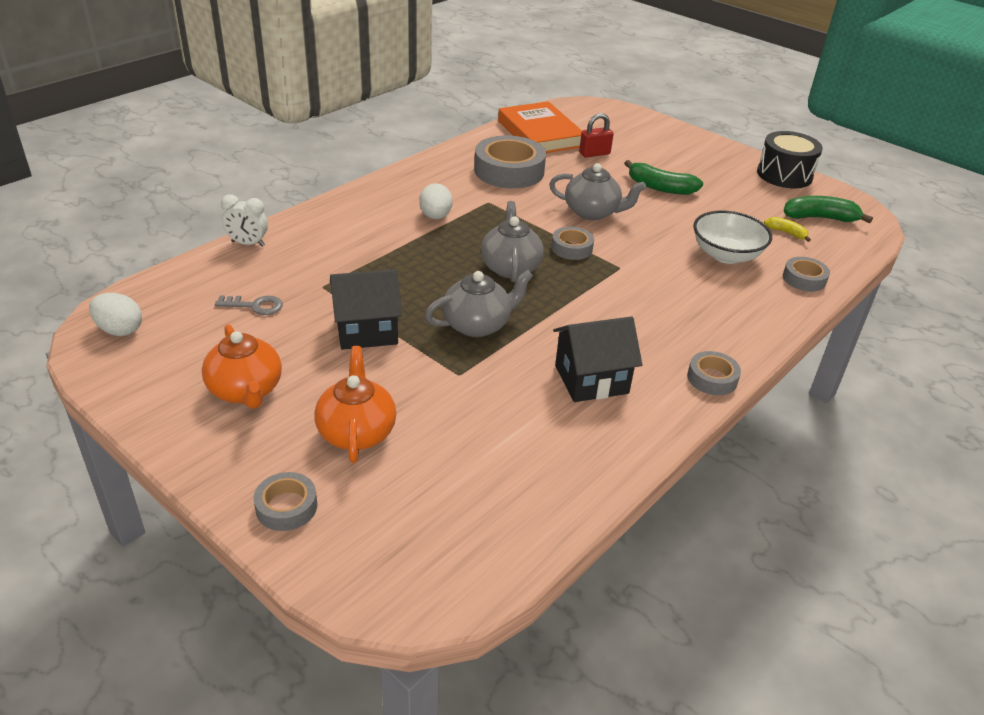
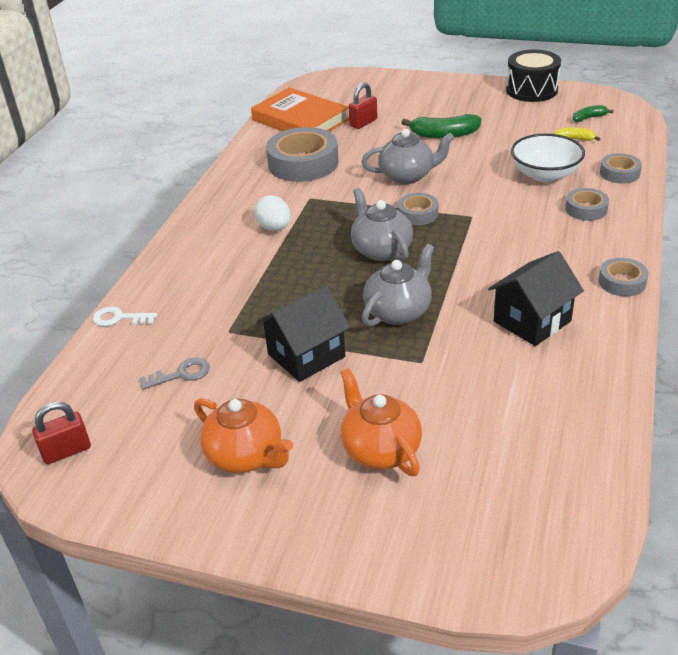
camera: 20 degrees left, 0 degrees up
white egg [89,293,142,336] -> red padlock [32,402,91,464]
white clock [221,194,268,247] -> white key [93,307,157,326]
grey tape [253,472,317,531] -> grey tape moved to [565,188,609,221]
green banana [784,196,873,224] -> green banana [573,105,614,122], size x0.56

